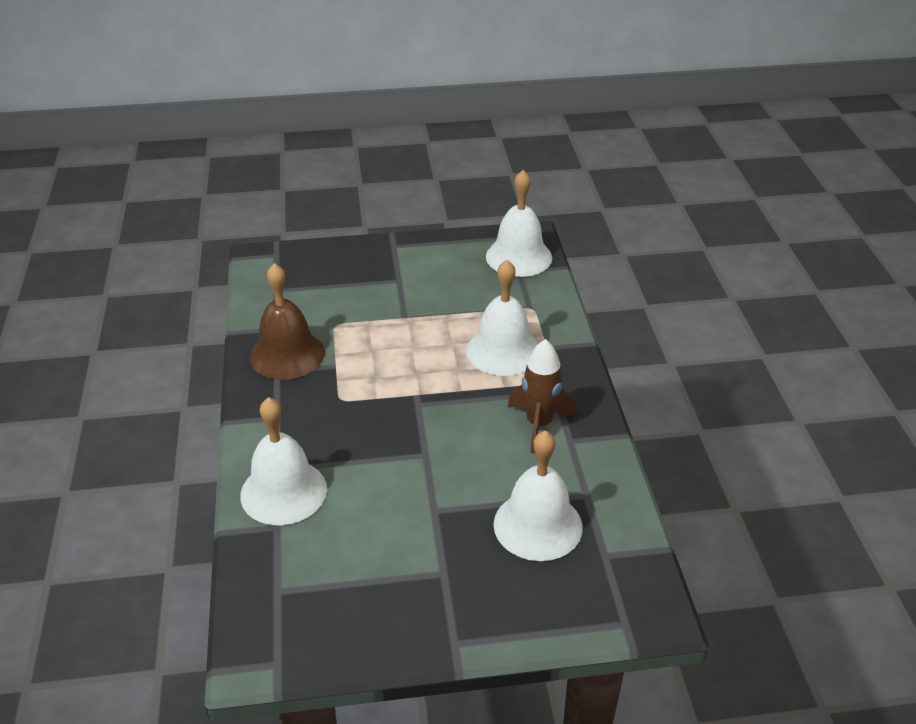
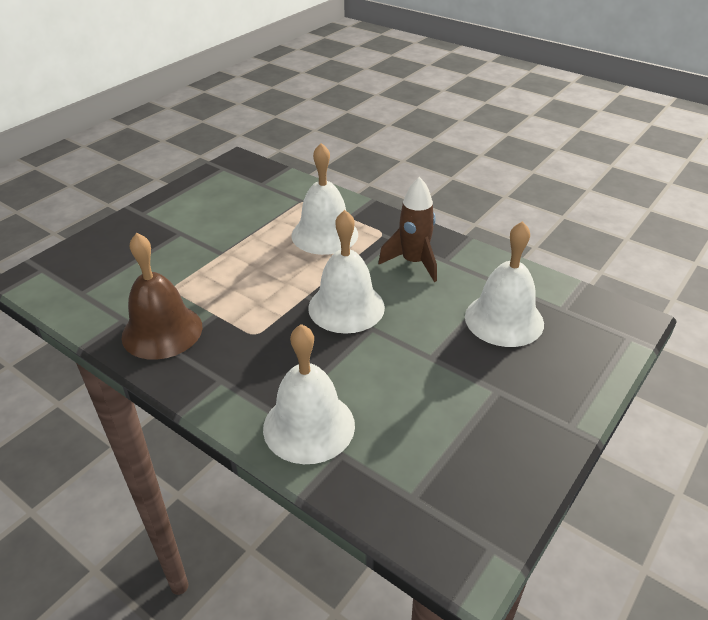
camera: 45 degrees left, 0 degrees up
white bell [486,170,552,277] -> white bell moved to [308,210,385,334]

